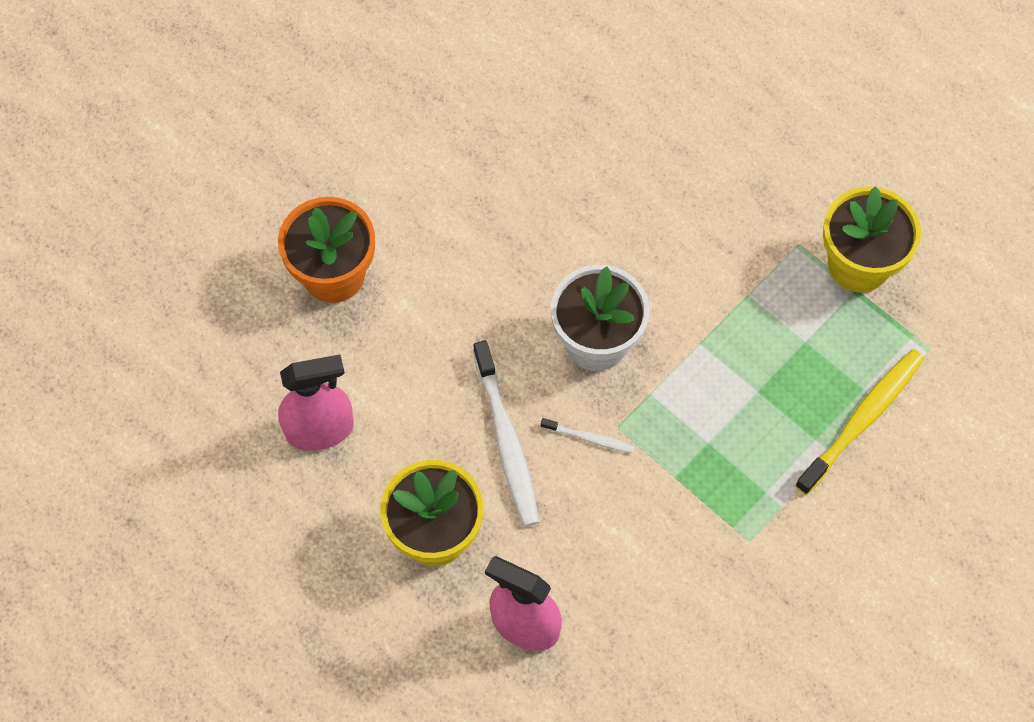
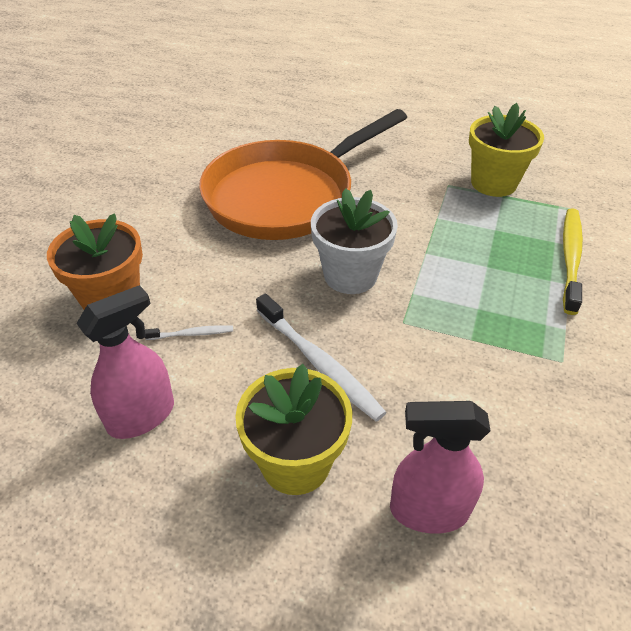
camera: 25 degrees left, 20 degrees down
white toothbrush [541,418,635,453] -> white toothbrush moved to [145,325,233,340]
none -> orange pan [199,109,407,240]

